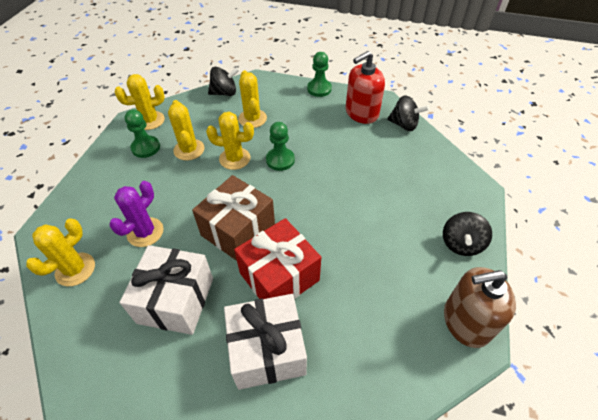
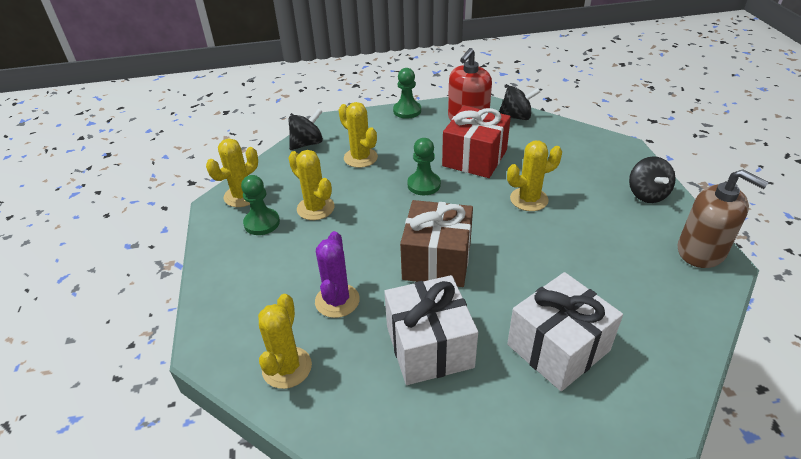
camera: 25 degrees left, 10 degrees down
yellow cactus [206,112,254,170] -> yellow cactus moved to [507,141,562,211]
red gift [234,218,321,299] -> red gift moved to [442,106,511,178]
brown soap dispenser [444,267,516,348] -> brown soap dispenser turned 105 degrees counterclockwise [678,169,769,268]

